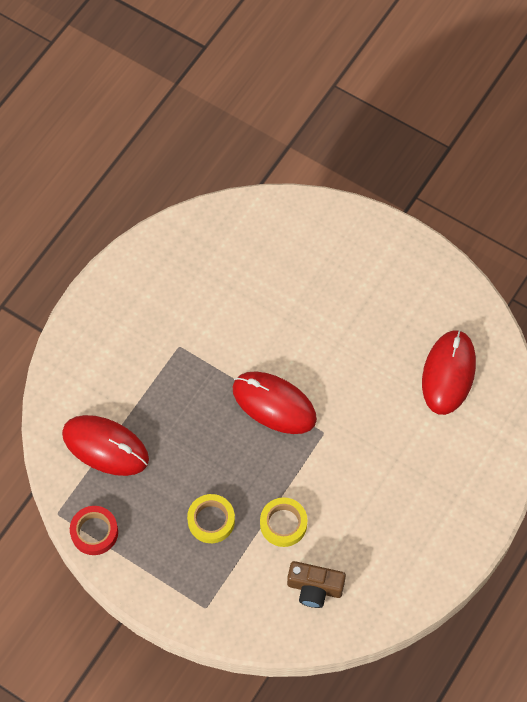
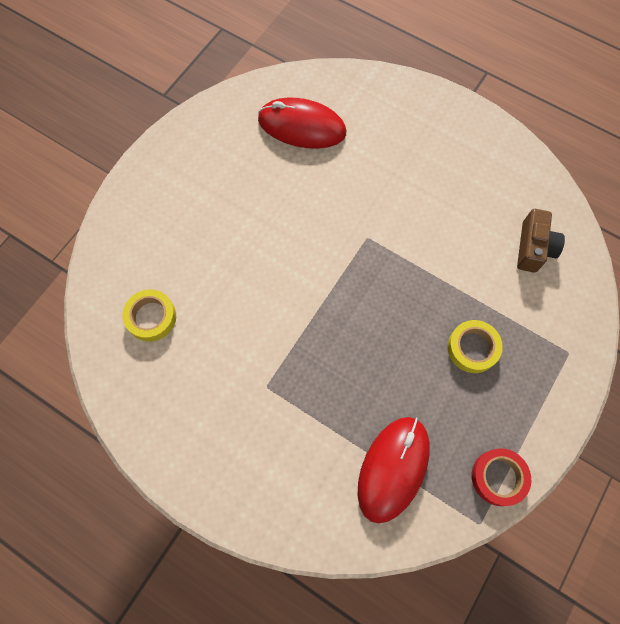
camera: 90 degrees left, 5 degrees up
red mouse [232,371,317,434] -> none
yellow tape [260,497,308,547] -> yellow tape moved to [122,289,176,342]

